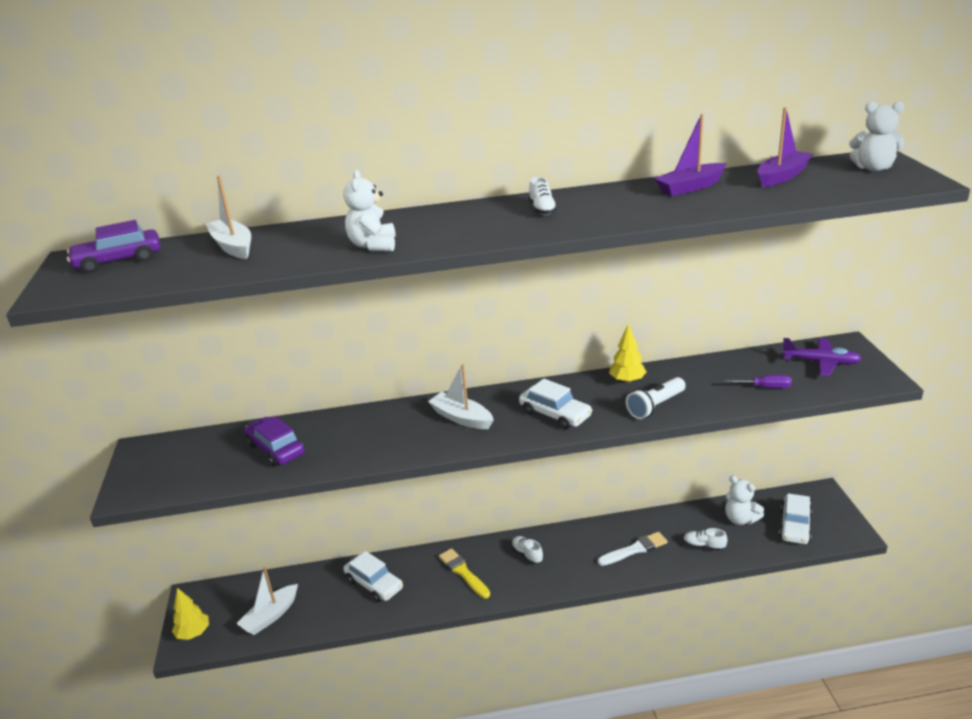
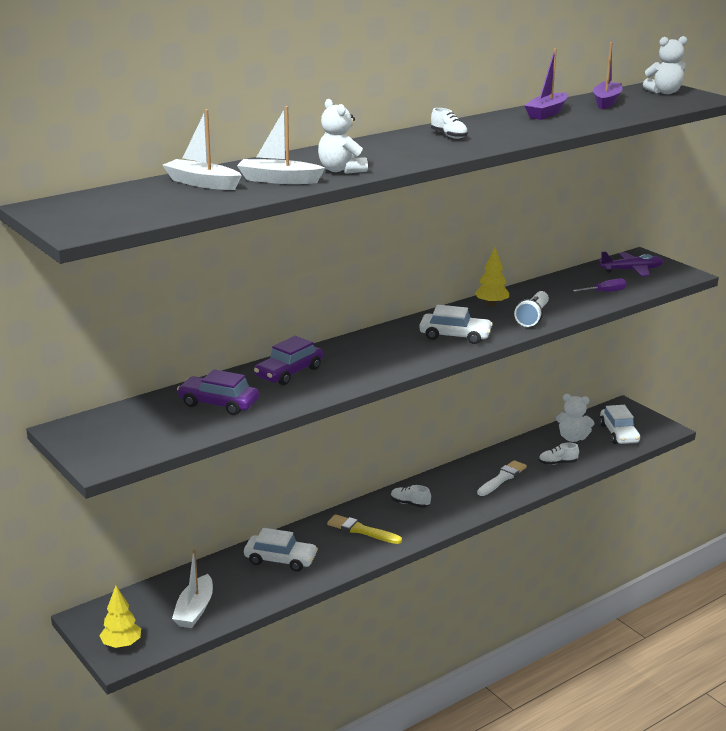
camera: 30 degrees left, 5 degrees down
purple car [67,220,161,273] -> purple car moved to [254,336,323,385]
white boat [428,364,494,429] -> white boat moved to [237,106,325,184]

